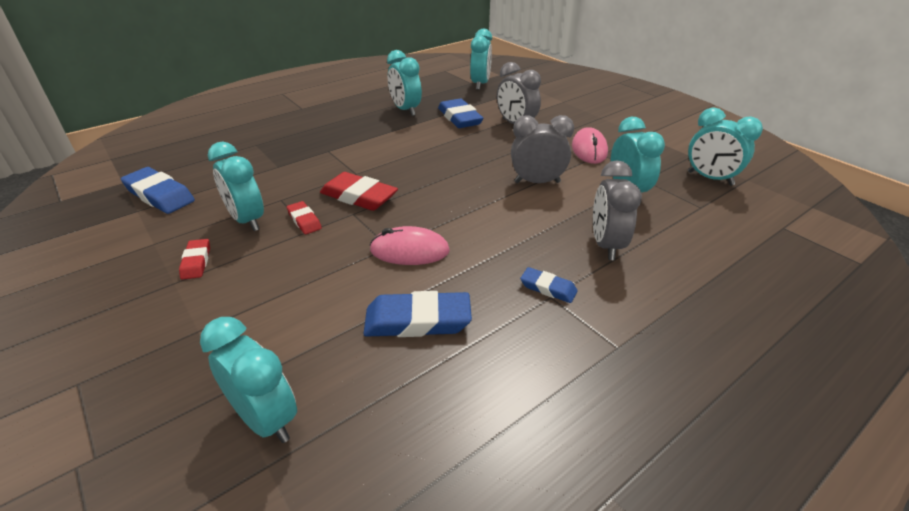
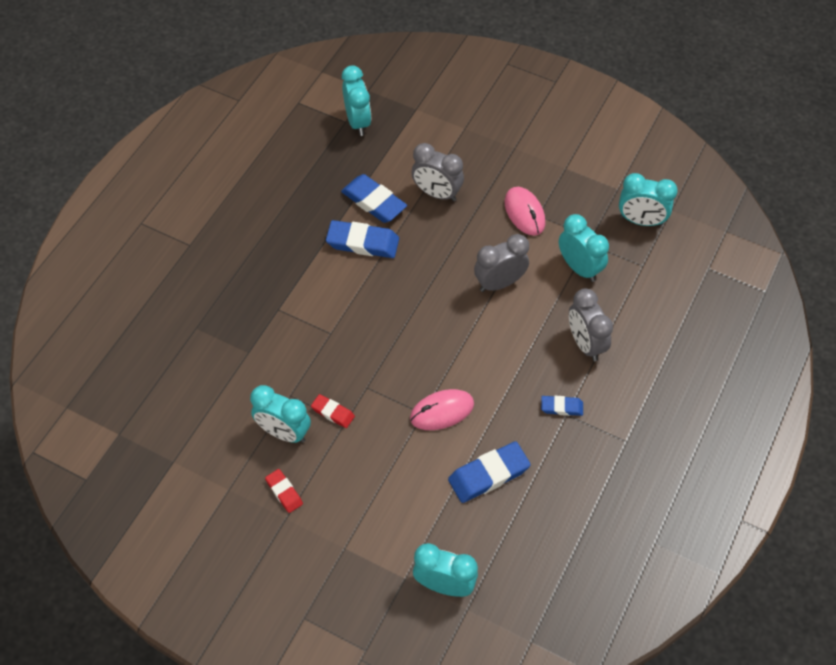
camera: 25 degrees left, 20 degrees up
blue eraser [121,167,195,214] -> blue eraser moved to [326,220,399,258]
red eraser [320,172,398,211] -> none
turquoise clock [387,50,422,116] -> none

